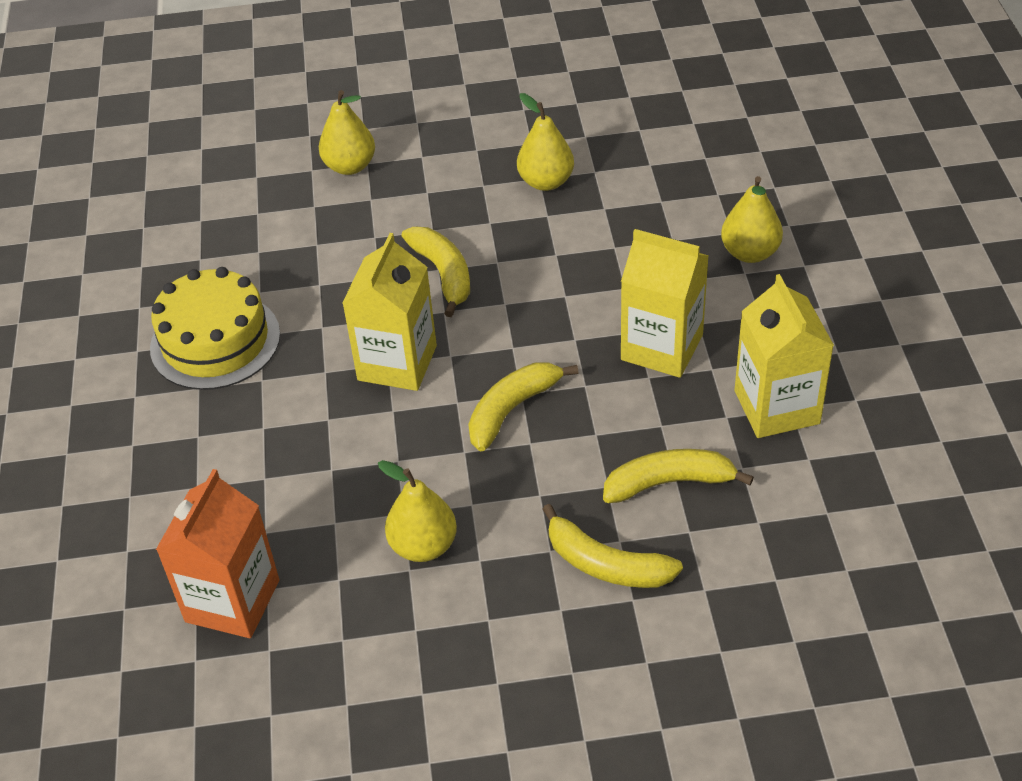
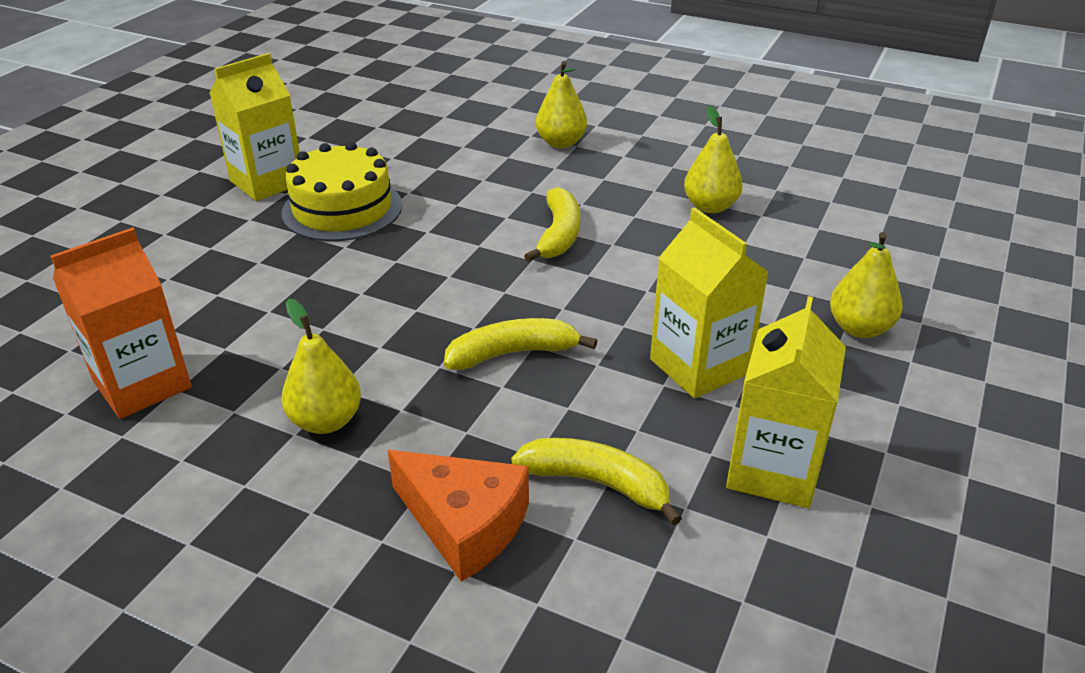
camera: 30 degrees right, 10 degrees down
yellow carton [342,233,437,391] -> yellow carton moved to [210,53,300,201]
yellow banana [542,504,683,588] -> orange cheese [388,450,529,582]

